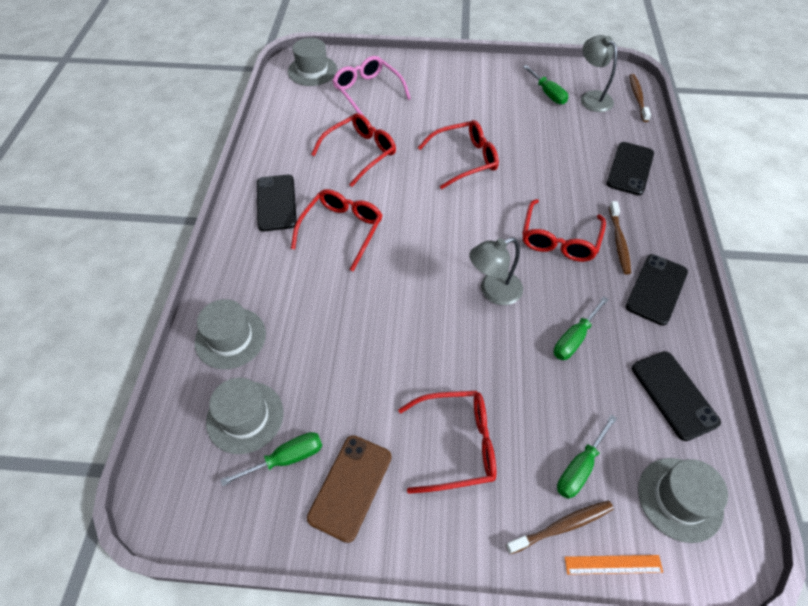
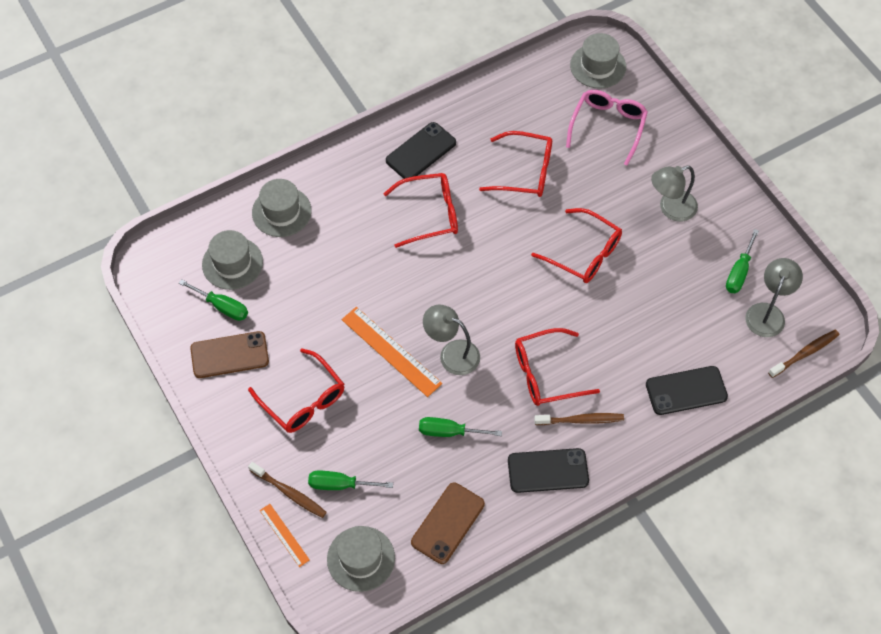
camera: 55 degrees right, 5 degrees up
brown toothbrush [609,201,631,274] -> brown toothbrush turned 150 degrees counterclockwise [534,413,624,425]
black phone [632,351,721,441] -> brown phone [411,482,485,564]
none -> orange ruler [342,307,442,397]
none -> grey lamp [651,166,698,222]

